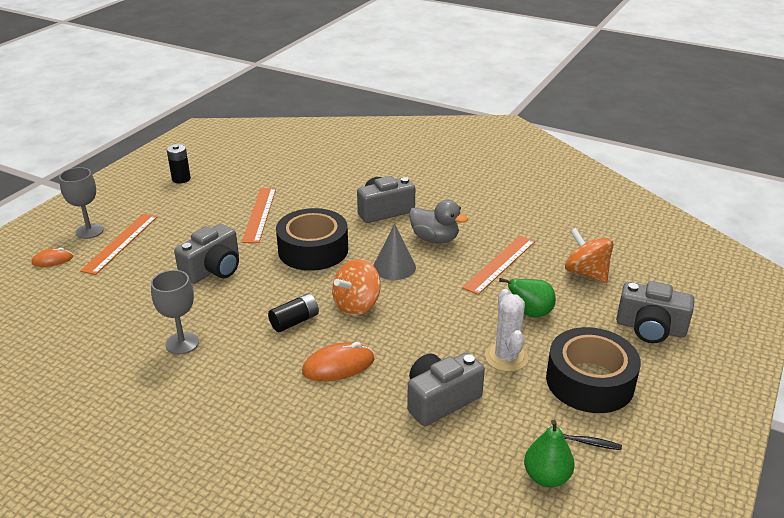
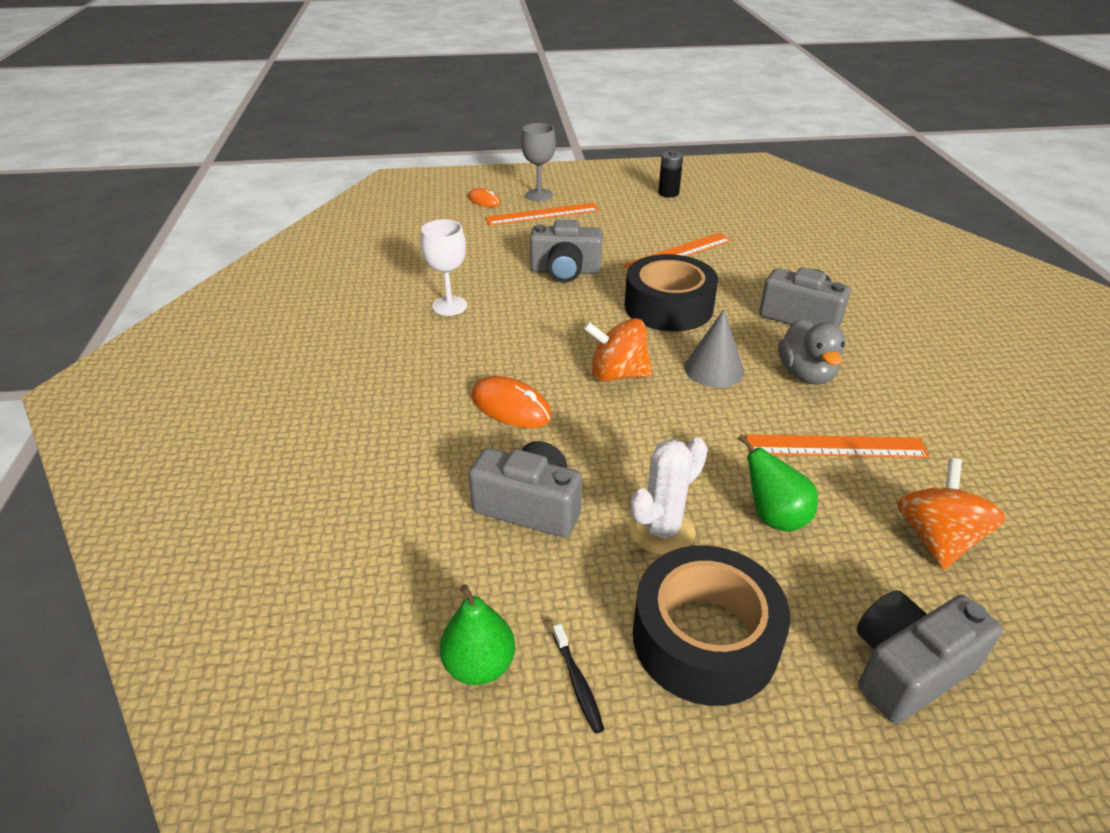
camera: 55 degrees right, 5 degrees up
grey goblet [151,270,199,354] -> white goblet [421,219,467,316]
black battery [268,293,319,332] -> none
grey camera [616,281,694,343] -> grey camera turned 75 degrees clockwise [857,590,1003,724]

